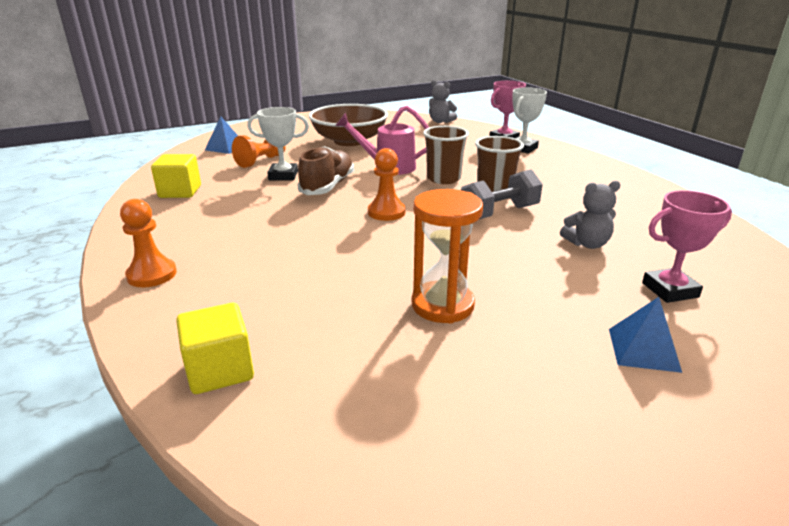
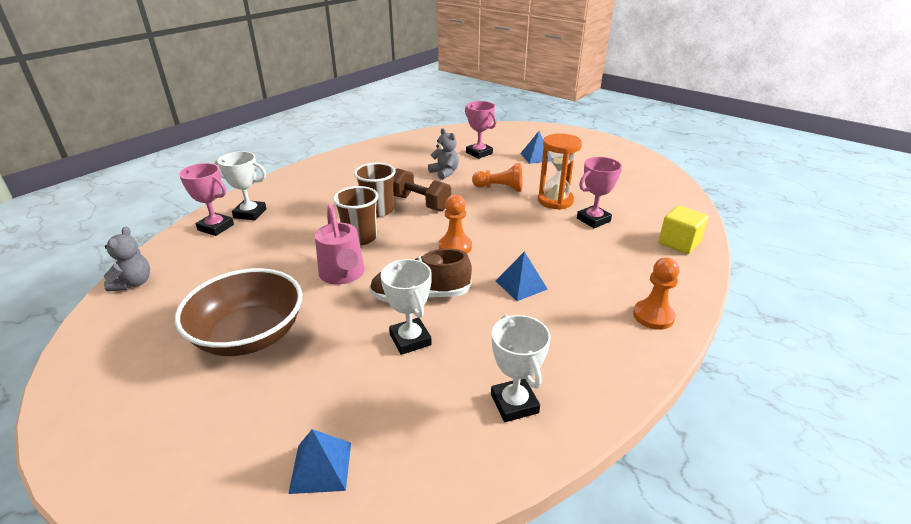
camera: 115 degrees left, 5 degrees up
yellow cube [151,154,201,198] -> white trophy [491,315,551,422]
orange pawn [232,135,286,168] -> orange pawn moved to [472,163,522,192]
grey dumbbell [461,170,543,219] -> brown dumbbell [393,168,451,211]
none -> blue pyramid [496,251,548,301]
none -> pink trophy [577,157,622,228]

